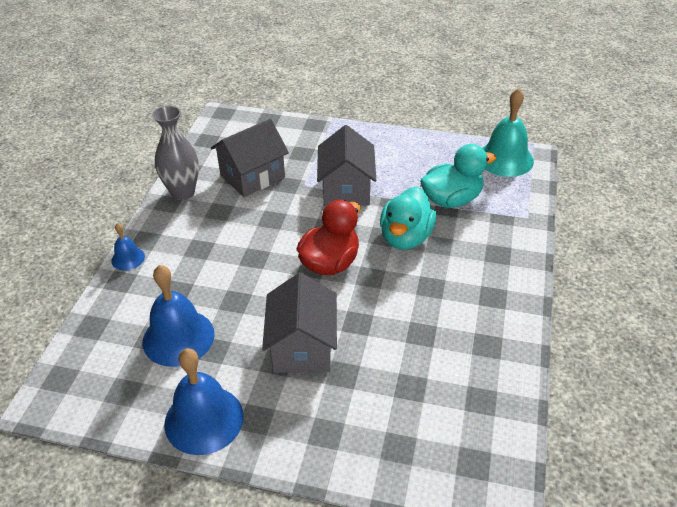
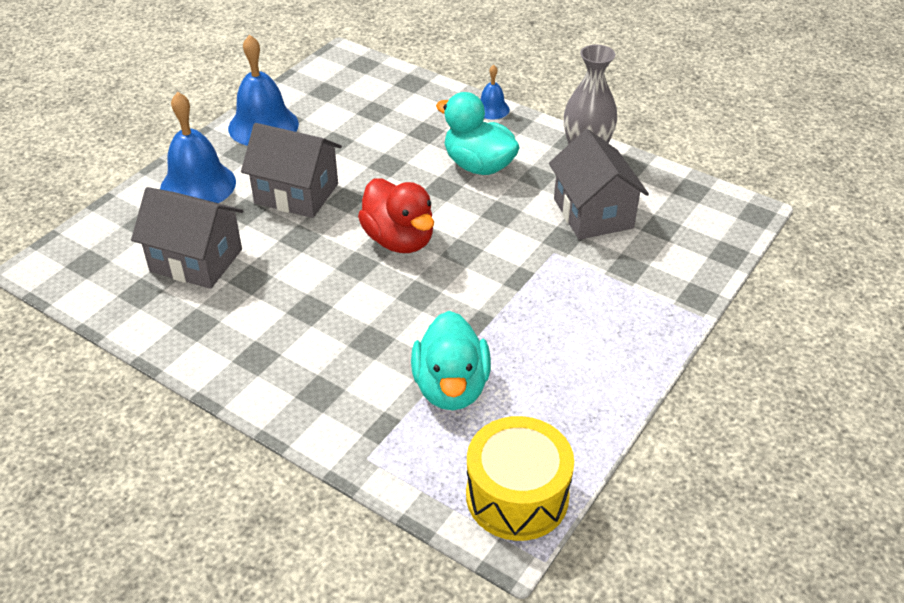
camera: 110 degrees right, 0 degrees up
blue bell [143,265,215,367] -> blue bell moved to [160,92,236,203]
grey house [317,125,376,206] -> grey house moved to [131,187,243,289]
turquoise duck [380,186,436,250] -> turquoise duck moved to [436,92,520,175]
turquoise bell [483,88,534,177] -> yellow drum [466,416,574,541]

